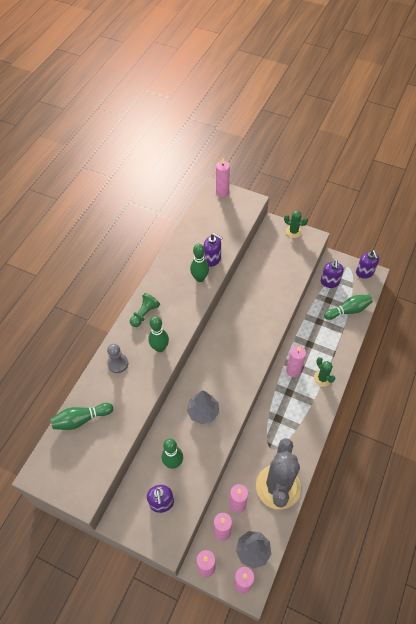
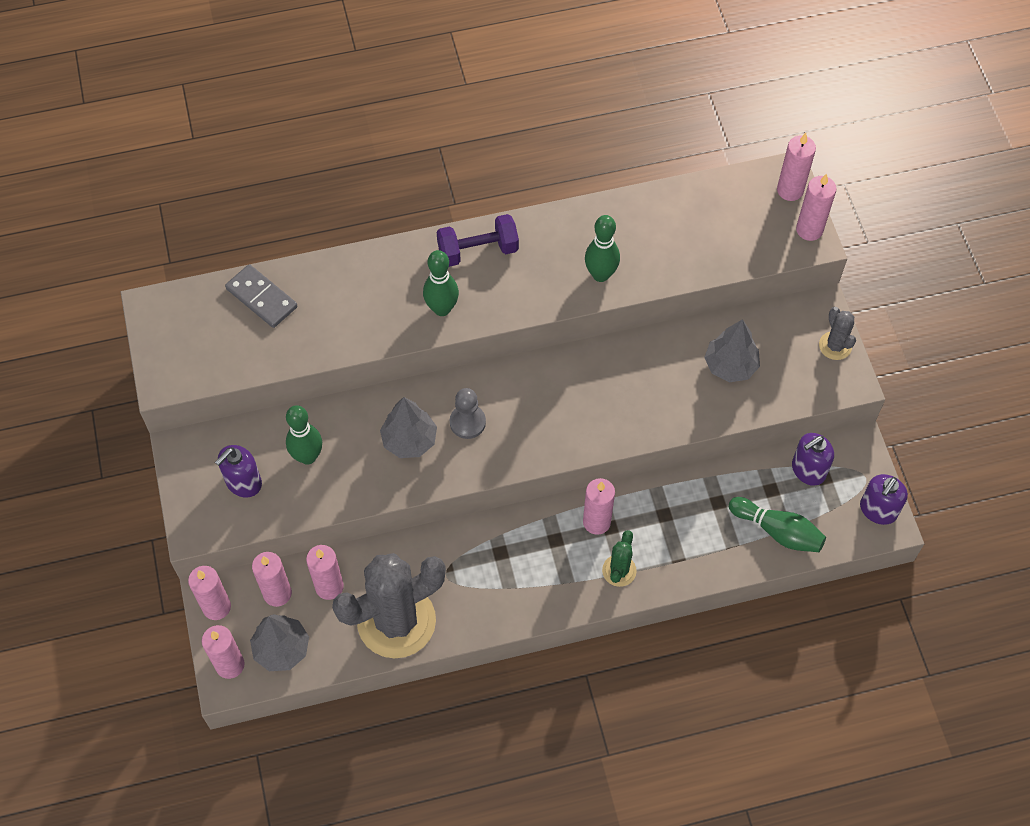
camera: 50 degrees right, 5 degrees up
green bowling pin [50,403,113,430] -> grey domino [225,264,297,328]
grey pawn [107,344,128,373] -> grey pawn moved to [450,388,486,439]
green pawn [130,293,160,327] -> purple dumbbell [437,214,519,267]
purple soap dispenser [203,233,223,267] -> none
green cactus [284,210,308,238] -> grey cactus [819,307,856,360]
none -> grey tree [704,319,760,382]
none -> pink candle [796,173,837,241]

